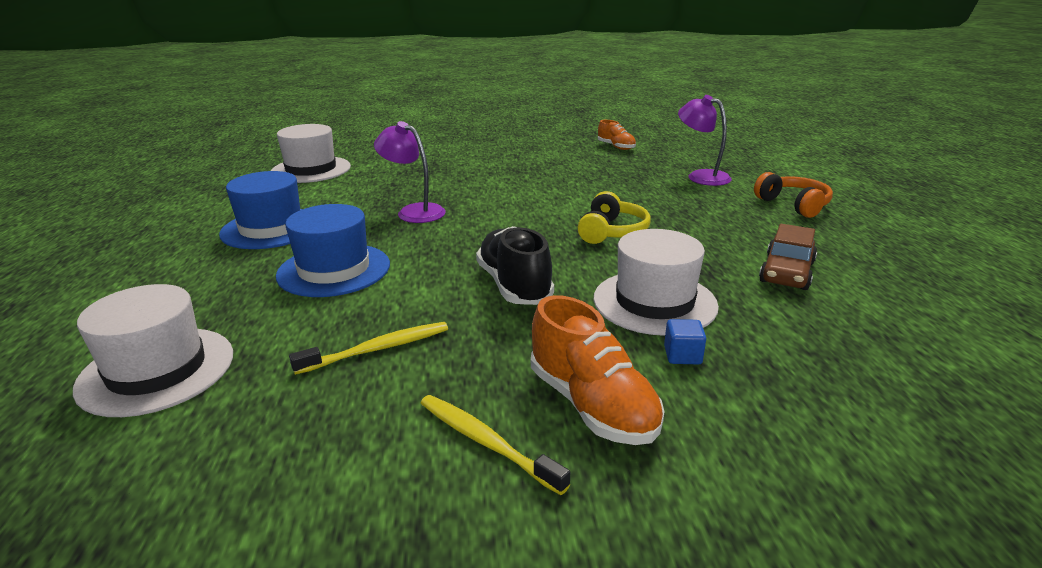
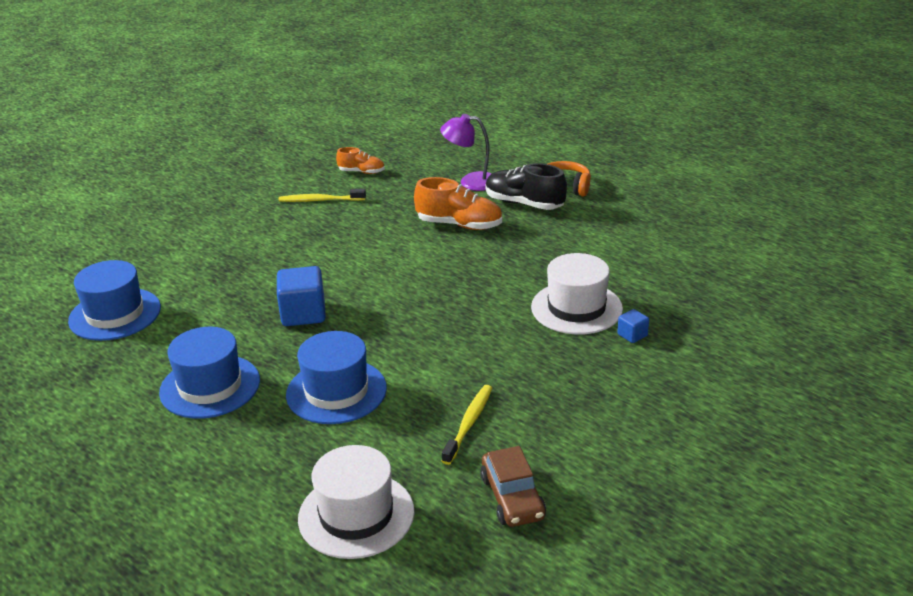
camera: 40 degrees left, 5 degrees up
white hat [271,124,351,183] -> blue hat [68,260,161,341]
purple lamp [374,121,446,223] -> blue cube [277,266,326,326]
yellow toothbrush [421,395,570,495] -> yellow toothbrush moved to [279,189,366,202]
black shoe [476,226,554,305] -> black shoe moved to [486,163,567,210]
orange shoe [531,295,665,445] -> orange shoe moved to [414,177,502,230]
yellow headphones [578,191,651,244] -> none
brown car [759,224,817,290] -> brown car moved to [480,446,546,527]

